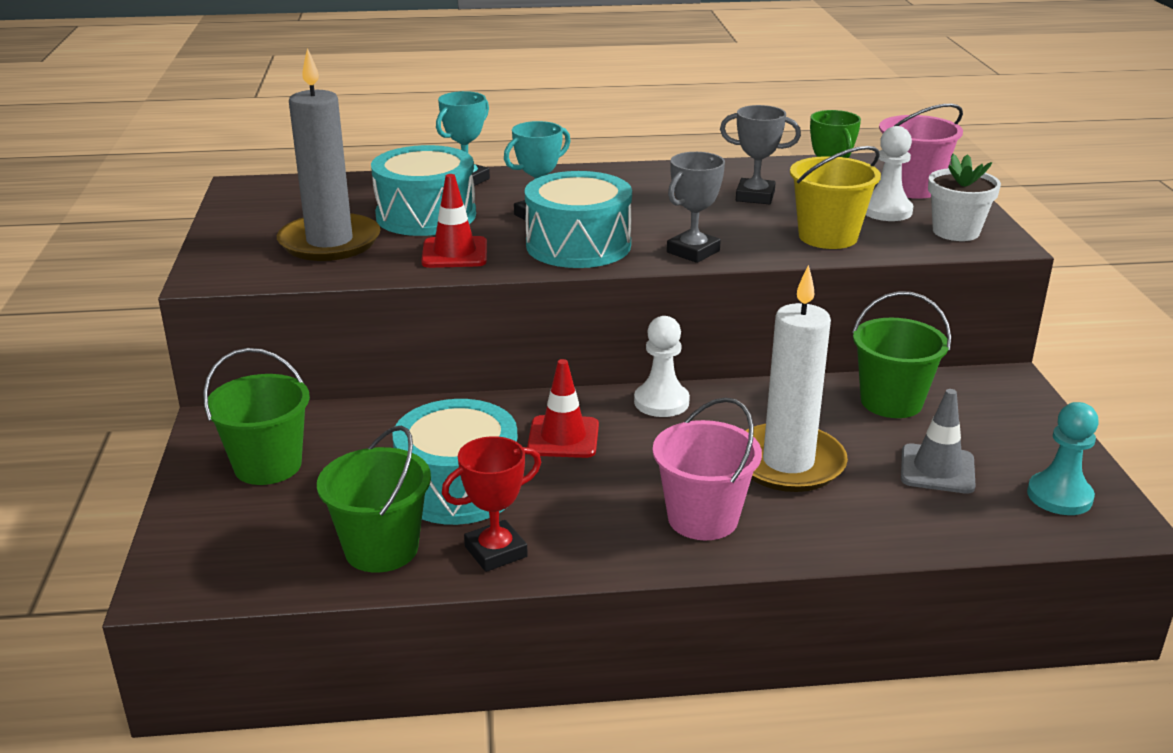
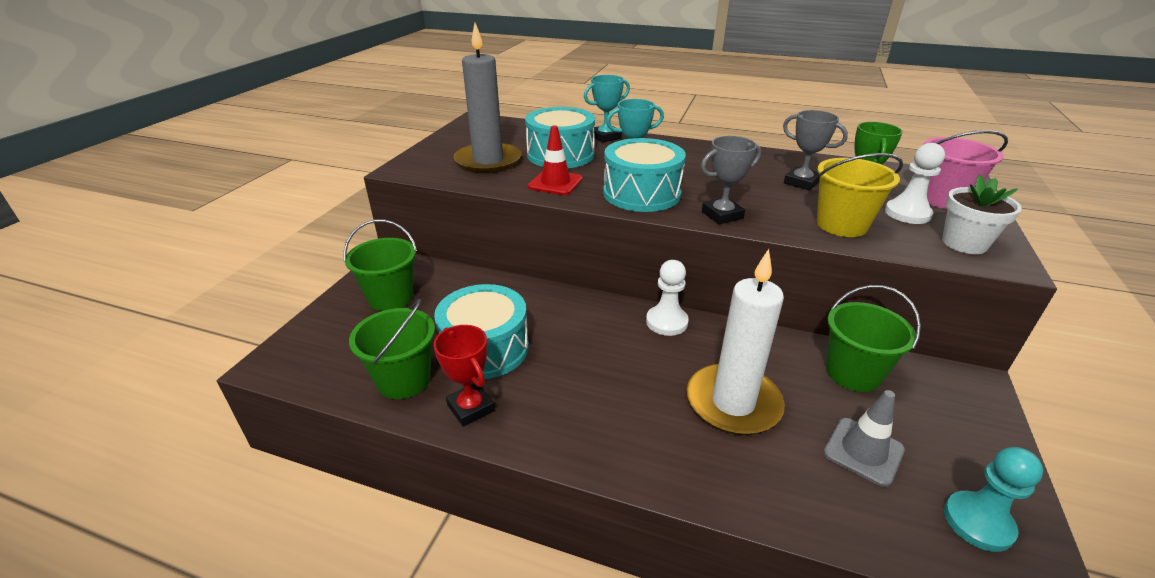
camera: 25 degrees right, 5 degrees up
red trophy [442,436,541,572] -> red trophy turned 60 degrees clockwise [433,325,495,427]
red traffic cone [527,359,599,458] -> none
pink bucket [653,398,762,540] -> none

